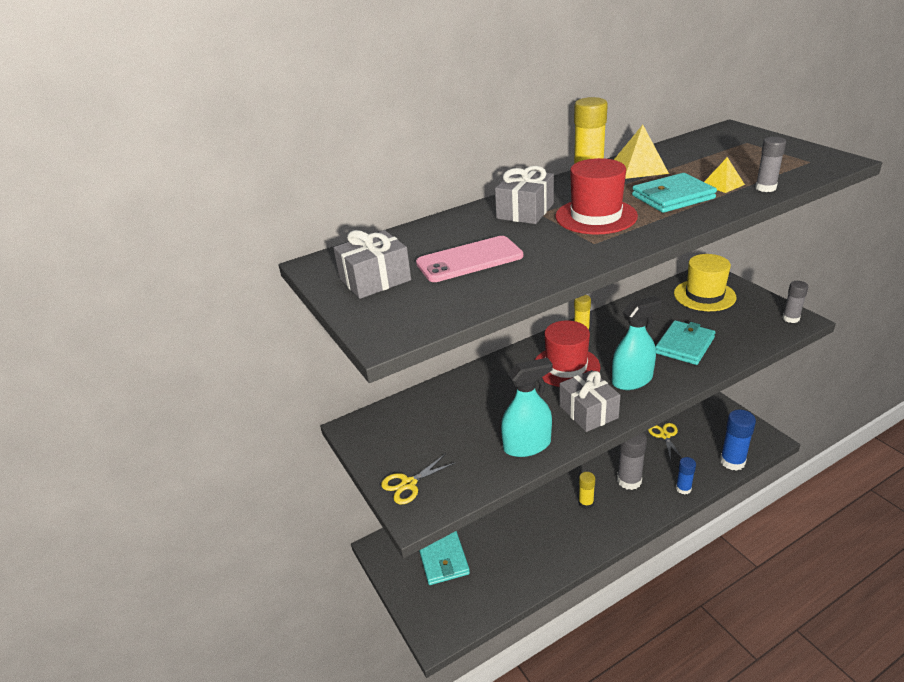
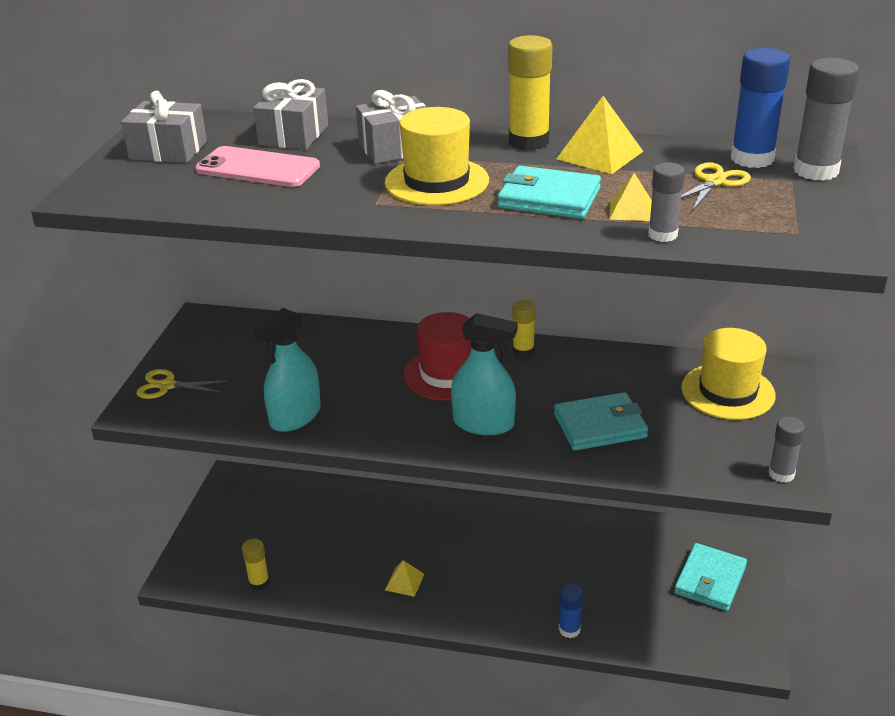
camera: 40 degrees right, 0 degrees up
turquoise wallet [419,531,470,585] -> turquoise wallet moved to [674,543,747,611]
turquoise spray bottle [501,358,553,457] -> turquoise spray bottle turned 105 degrees clockwise [254,308,321,432]
red hat [555,158,638,234] -> yellow hat [385,107,489,205]
grey gift [559,370,620,432] -> grey gift moved to [253,79,328,150]
yellow glue stick [578,472,595,509] -> yellow glue stick moved to [242,539,269,590]
grey glue stick [617,432,647,490] -> grey glue stick moved to [793,58,859,181]
yellow scissors [648,423,682,460] -> yellow scissors moved to [681,162,751,211]
blue glue stick [720,409,756,471] -> blue glue stick moved to [731,48,791,168]
none -> yellow pyramid [385,560,424,597]

